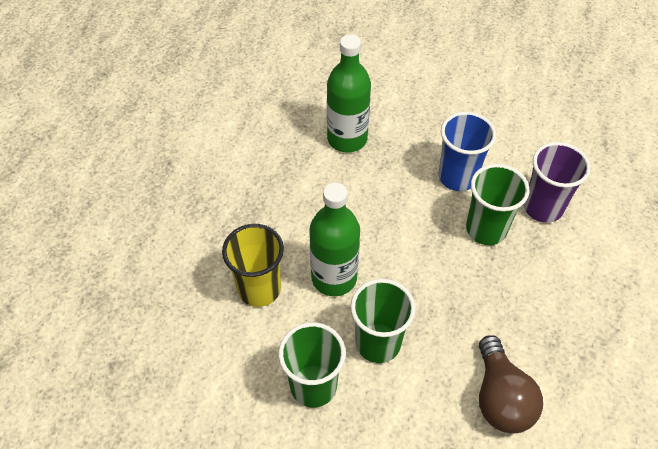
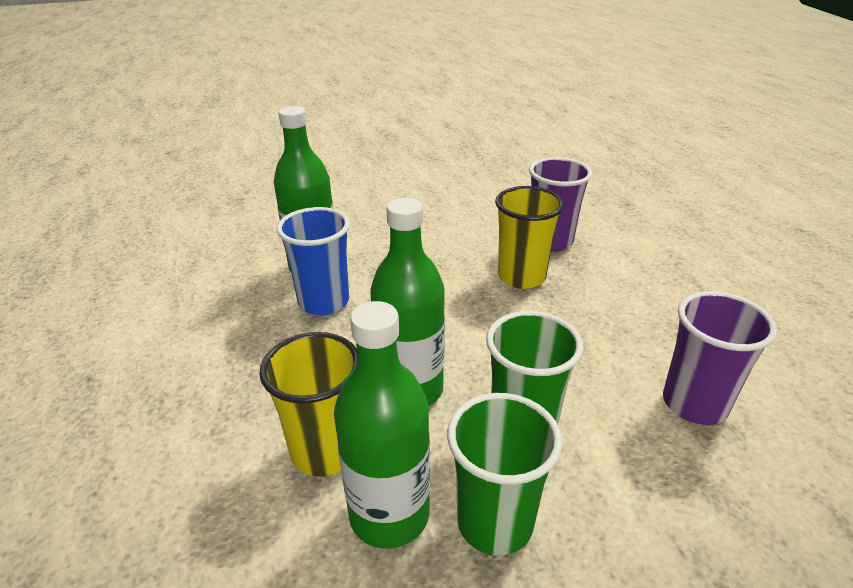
camera: 35 degrees left, 20 degrees down
blue cup [438,112,496,191] -> blue cup moved to [277,207,350,315]
green cup [466,164,529,245] -> yellow cup [495,186,564,289]
brown light bulb [479,335,543,434] -> purple cup [663,291,777,425]
none -> green bottle [334,301,430,549]

